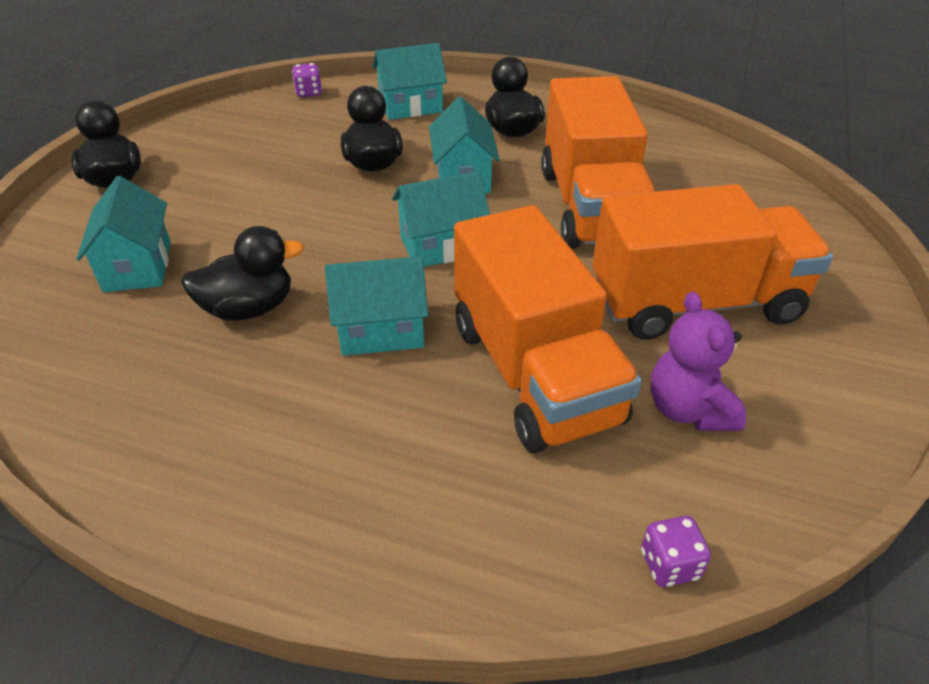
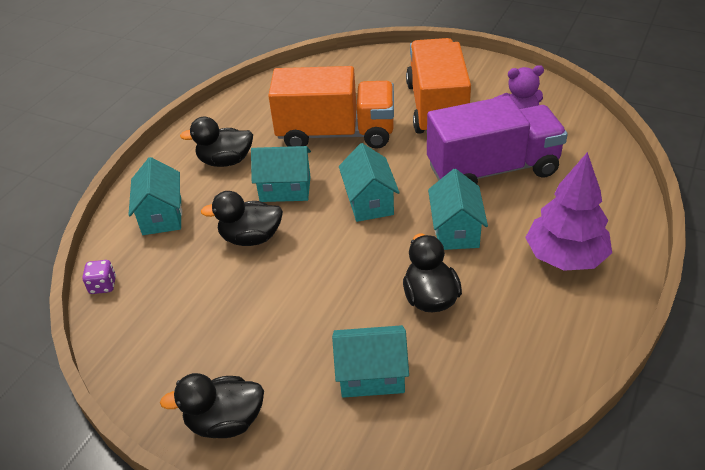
camera: 80 degrees left, 0 degrees up
orange truck [454,205,642,453] -> purple truck [427,96,568,184]
purple dice [641,516,711,587] -> none
none -> purple tree [525,152,612,271]

